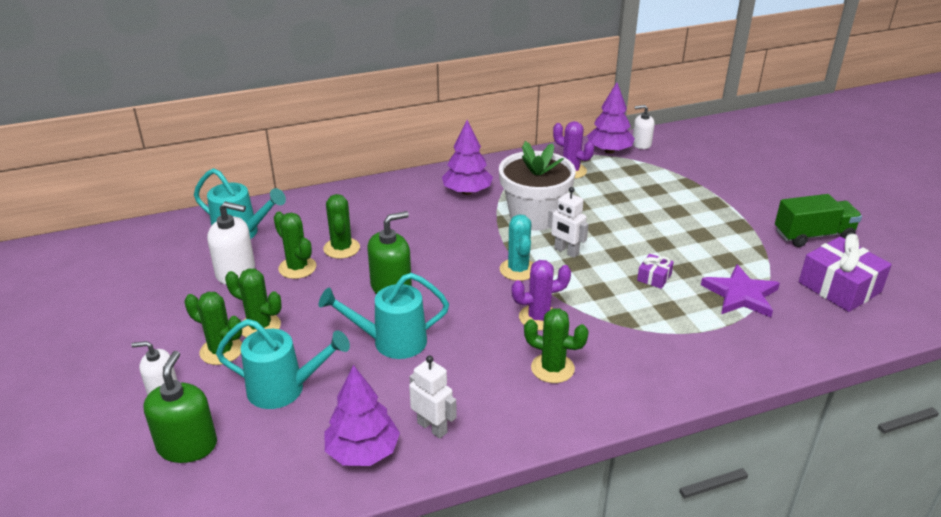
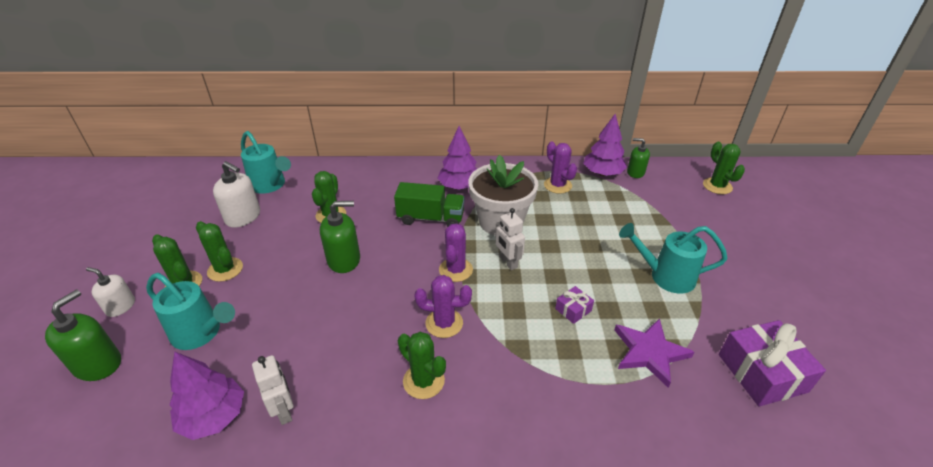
camera: 20 degrees right, 5 degrees up
green cactus [274,212,316,279] -> green cactus moved to [703,142,745,194]
turquoise watering can [319,273,449,359] -> turquoise watering can moved to [619,223,728,294]
turquoise cactus [500,214,533,281] -> purple cactus [439,223,473,282]
white soap dispenser [633,105,655,149] -> green soap dispenser [627,138,650,178]
green truck [775,194,862,247] -> green truck moved to [394,182,465,227]

